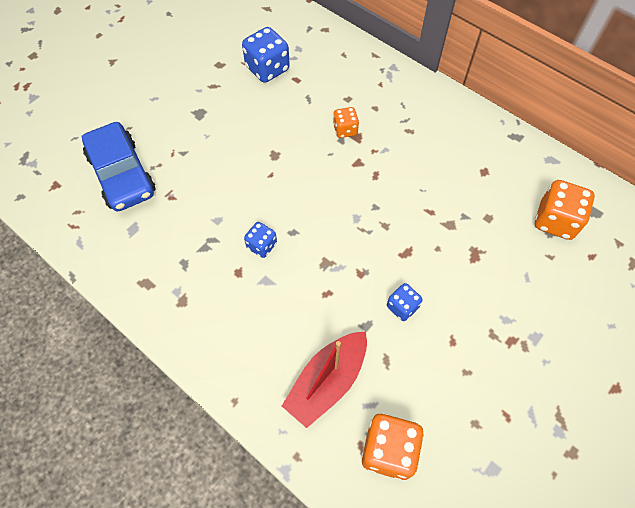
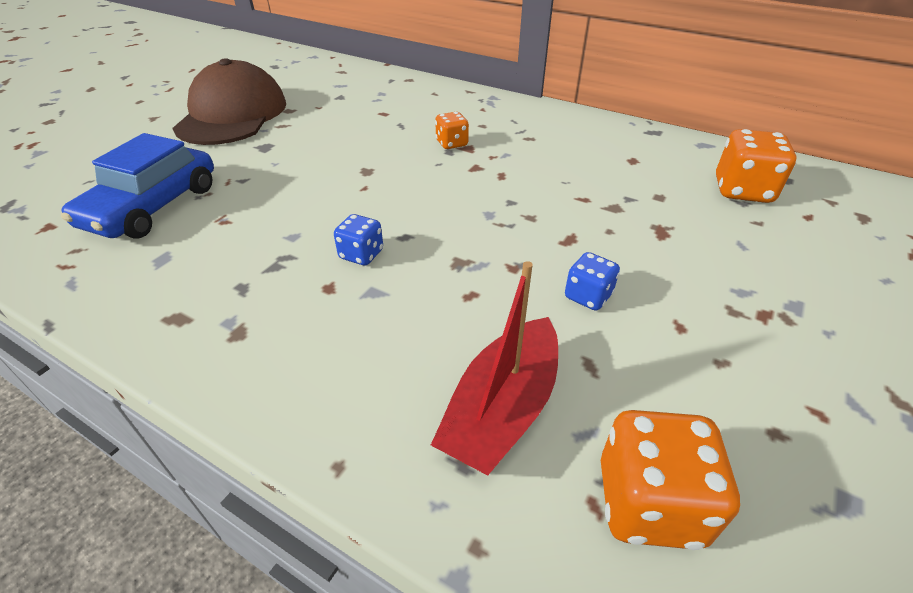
camera: 10 degrees left, 20 degrees down
blue car [81,122,156,212] -> blue car turned 60 degrees clockwise [61,133,214,239]
blue dice [242,27,290,83] -> none
none -> brown cap [173,58,286,145]

